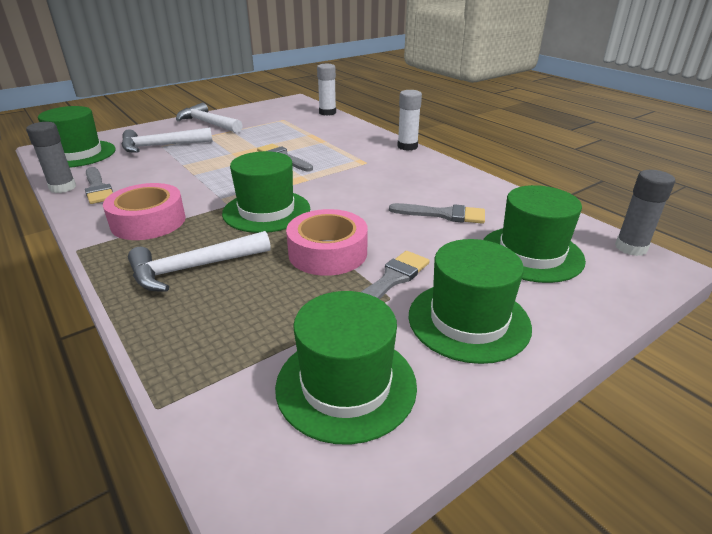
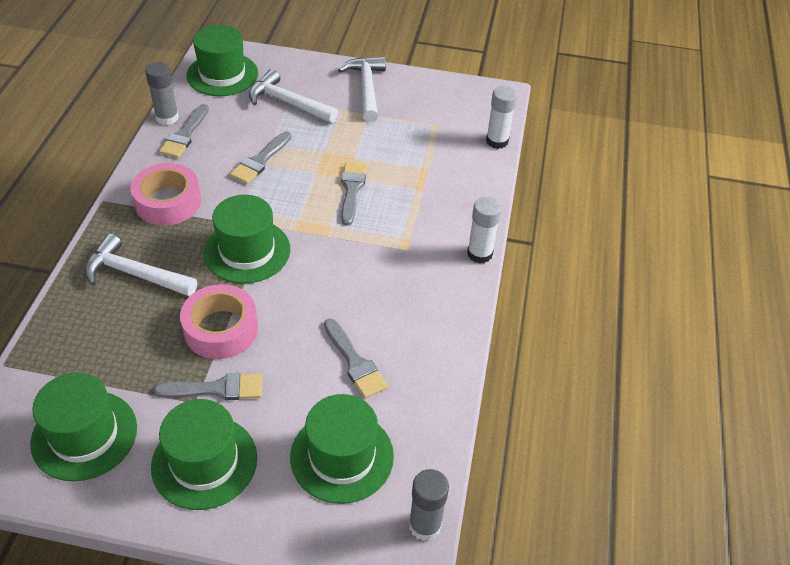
camera: 45 degrees right, 15 degrees up
none -> grey brush [230,131,291,184]

